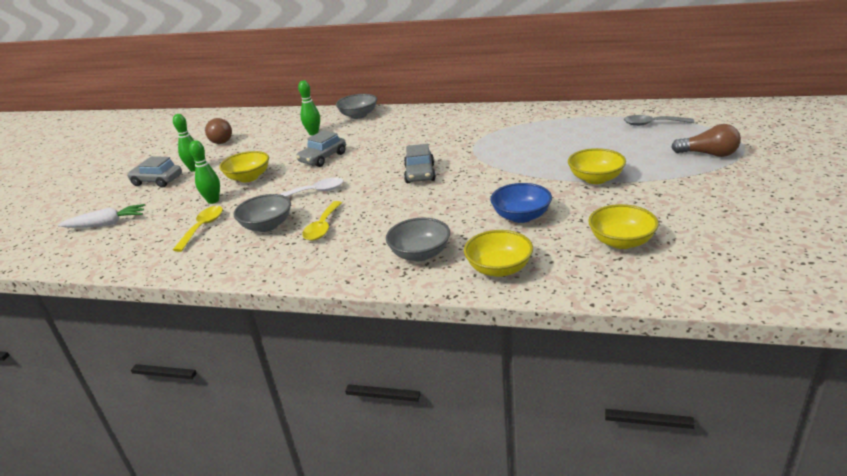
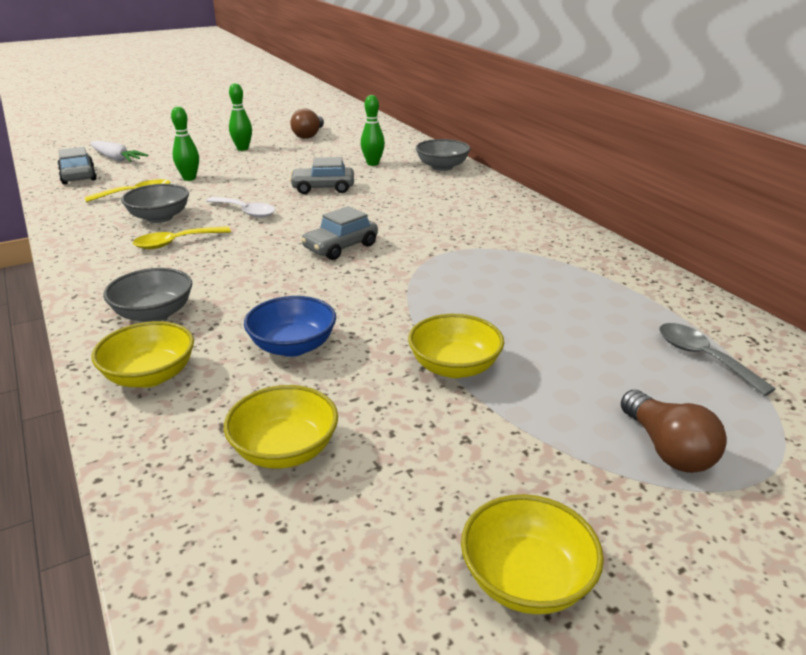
camera: 45 degrees right, 0 degrees up
grey car [127,156,182,188] -> grey car moved to [57,147,97,184]
yellow bowl [219,151,269,182] -> yellow bowl moved to [461,494,604,614]

